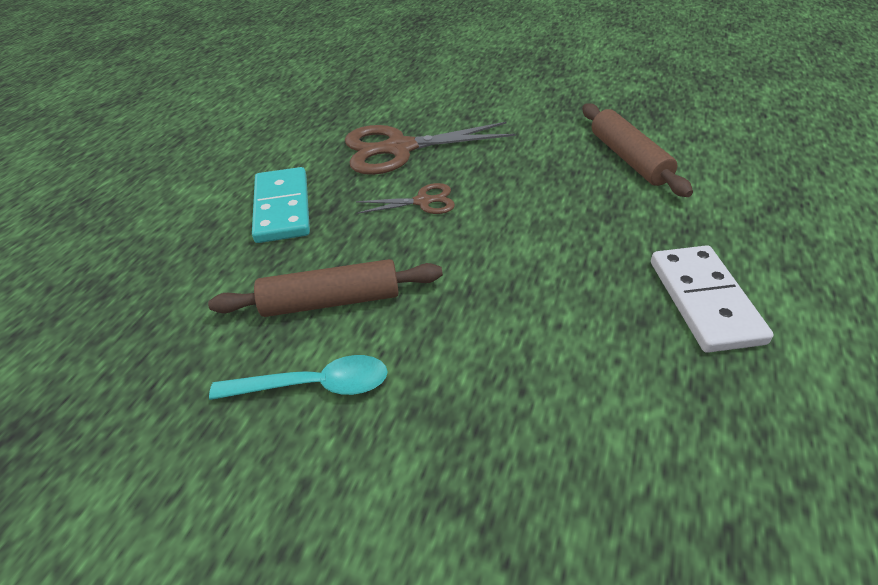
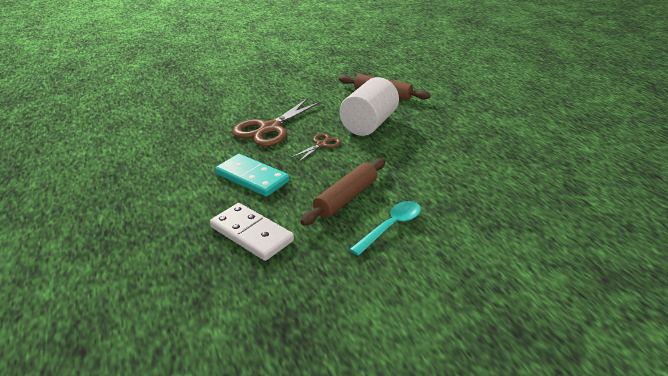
camera: 45 degrees left, 10 degrees down
white domino [651,245,773,353] -> white domino moved to [210,203,294,261]
none -> white cylinder [340,77,399,136]

